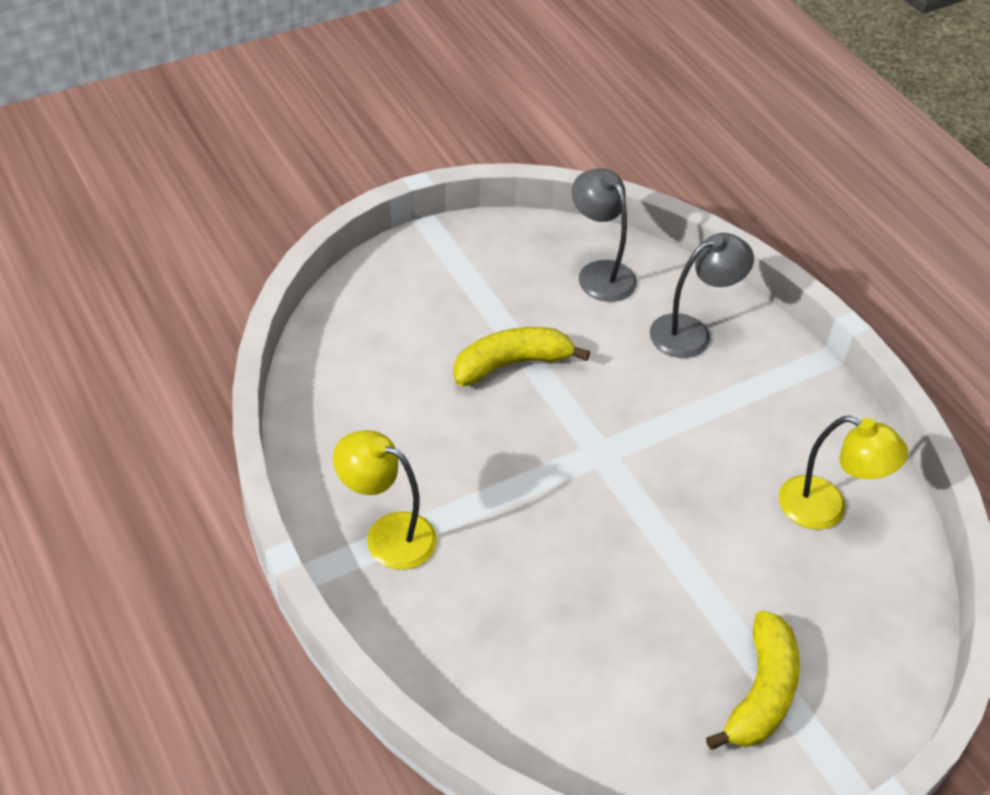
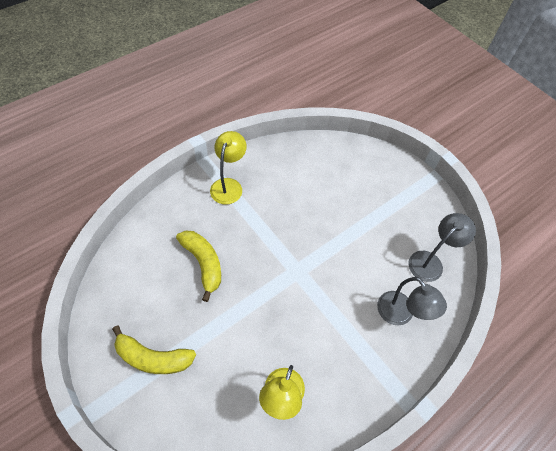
camera: 80 degrees right, 10 degrees up
yellow banana [453,327,590,386] -> yellow banana moved to [176,231,221,302]

